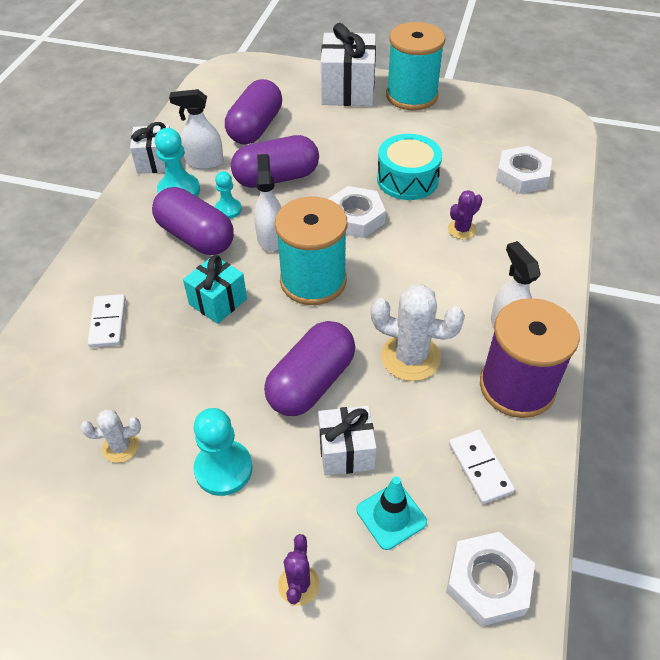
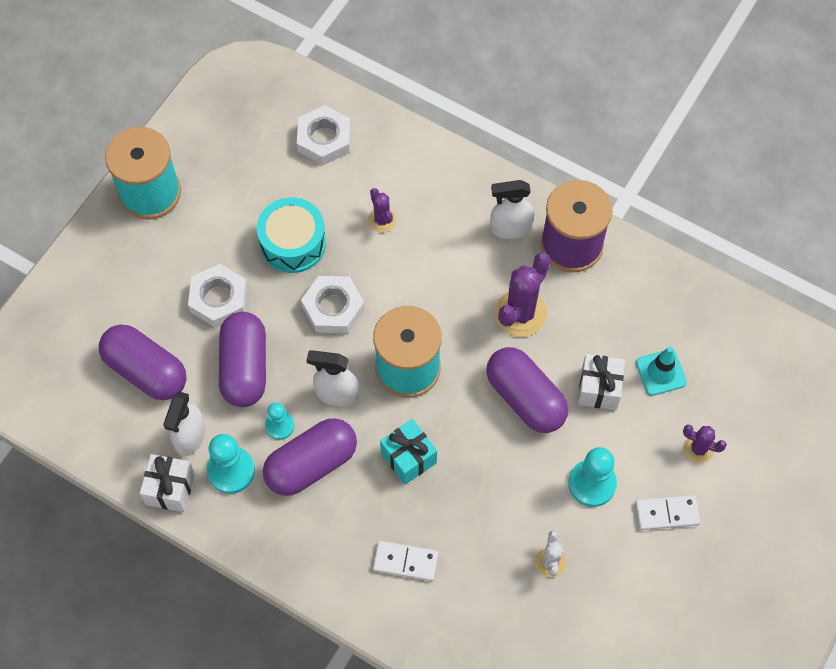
camera: 75 degrees left, 15 degrees up
white gift [321,23,376,106] -> none
white cactus [371,284,465,381] -> purple cactus [494,253,551,337]
white nut [446,532,535,626] -> white nut moved to [188,264,247,328]
white domino [449,430,515,504] -> white domino moved to [635,495,700,530]

